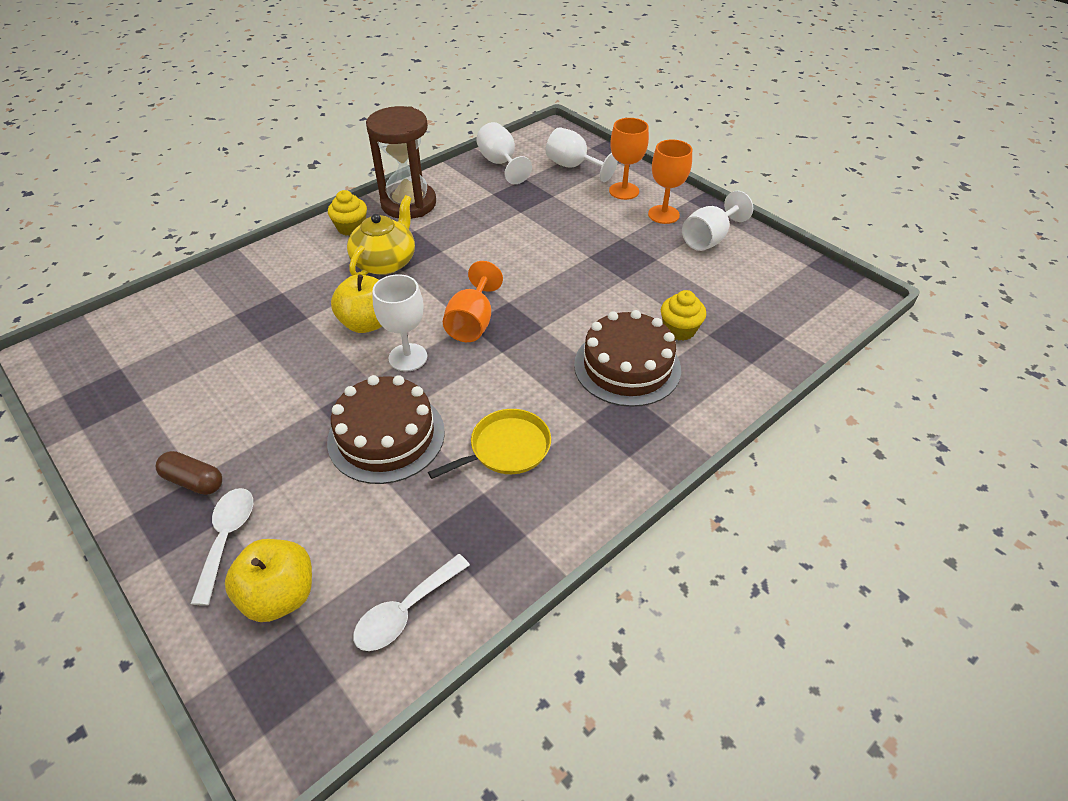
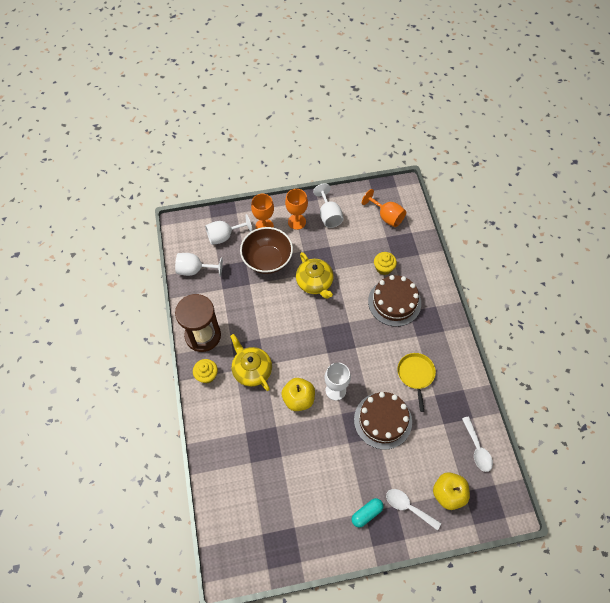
camera: 60 degrees left, 15 degrees up
brown capsule [156,451,222,495] -> turquoise capsule [352,498,383,527]
orange goblet [443,261,503,342] -> orange goblet moved to [362,189,406,227]
none -> brown bowl [240,227,293,274]
none -> yellow teapot [296,252,334,299]

